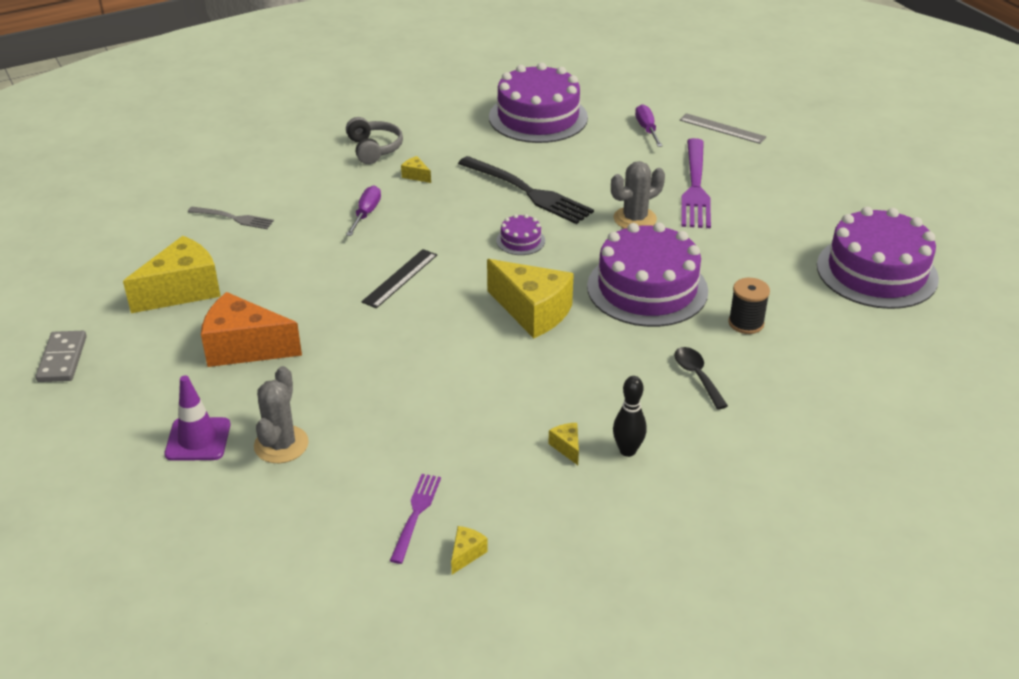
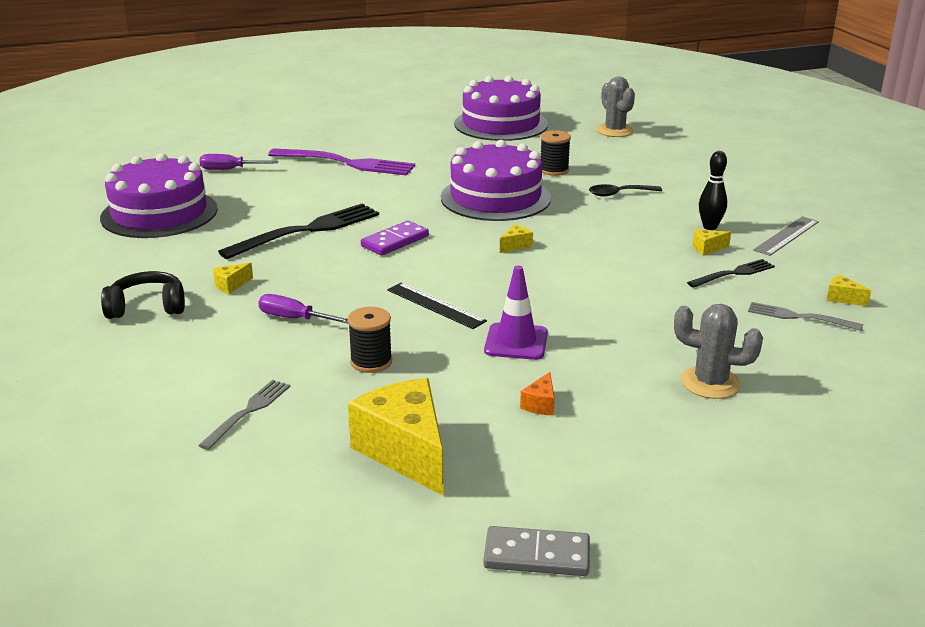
camera: 80 degrees left, 10 degrees down
purple traffic cone [164,375,230,461] -> purple traffic cone moved to [484,266,548,360]
orange cheese [201,292,302,367] -> orange cheese [520,372,554,415], size x0.41
grey headphones [346,117,403,164] -> black headphones [101,271,185,319]
purple fork [390,474,441,564] -> grey fork [748,302,863,331]
yellow cheese [487,259,574,338] -> yellow cheese [500,224,533,253], size x0.41
purple cake [496,214,545,255] -> purple domino [361,221,429,256]
grey cactus [611,161,665,229] -> grey cactus moved to [597,77,635,137]
grey ruler [680,113,766,144] -> grey ruler moved to [753,216,819,256]
none -> black spool [348,307,392,373]
none -> black fork [687,259,775,288]

